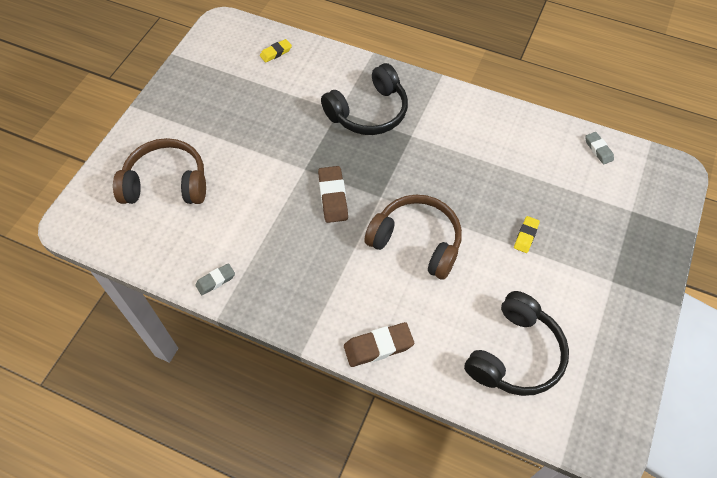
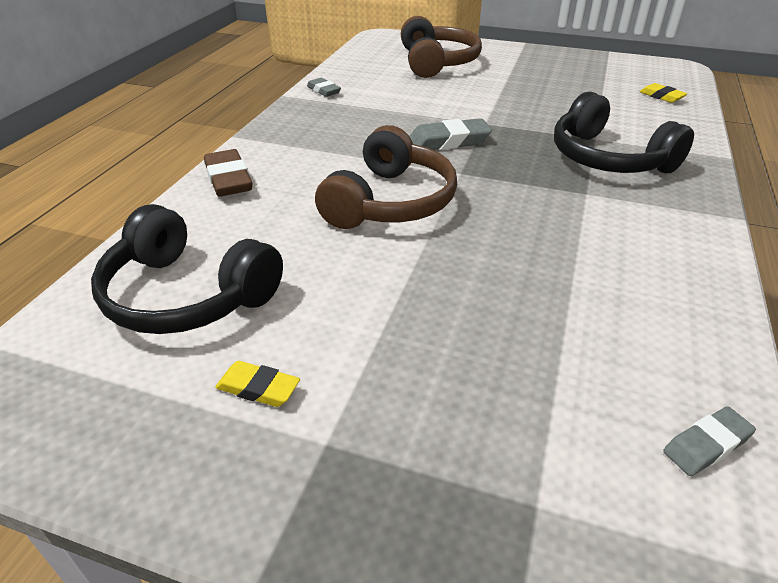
camera: 85 degrees right, 20 degrees down
brown eraser [318,166,348,223] -> grey eraser [409,118,492,150]
yellow eraser [514,216,540,253] -> yellow eraser moved to [215,361,300,407]

